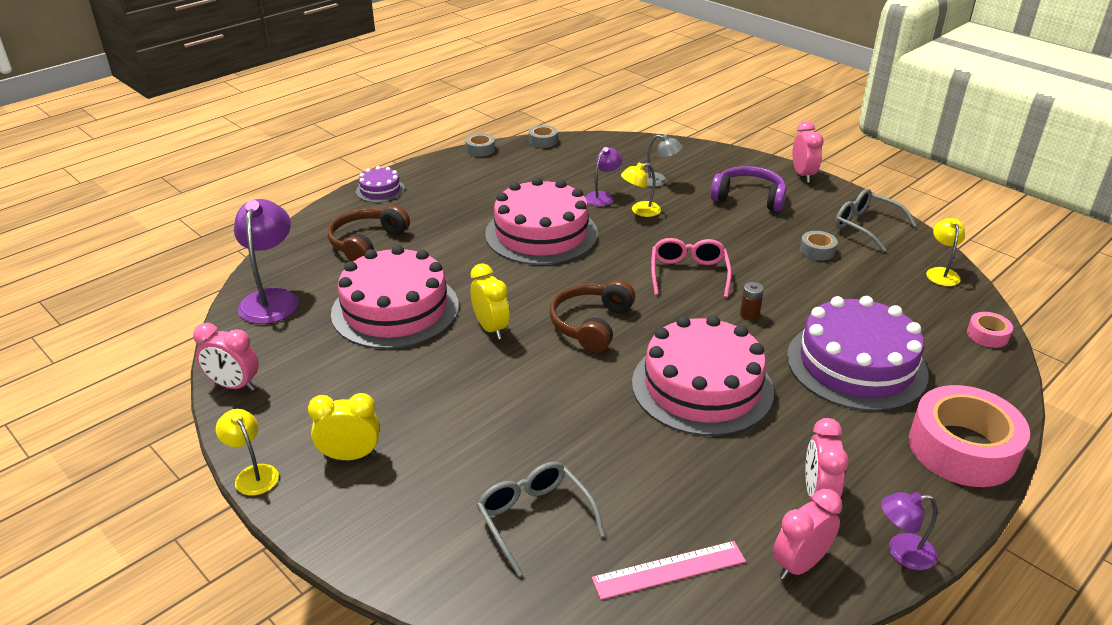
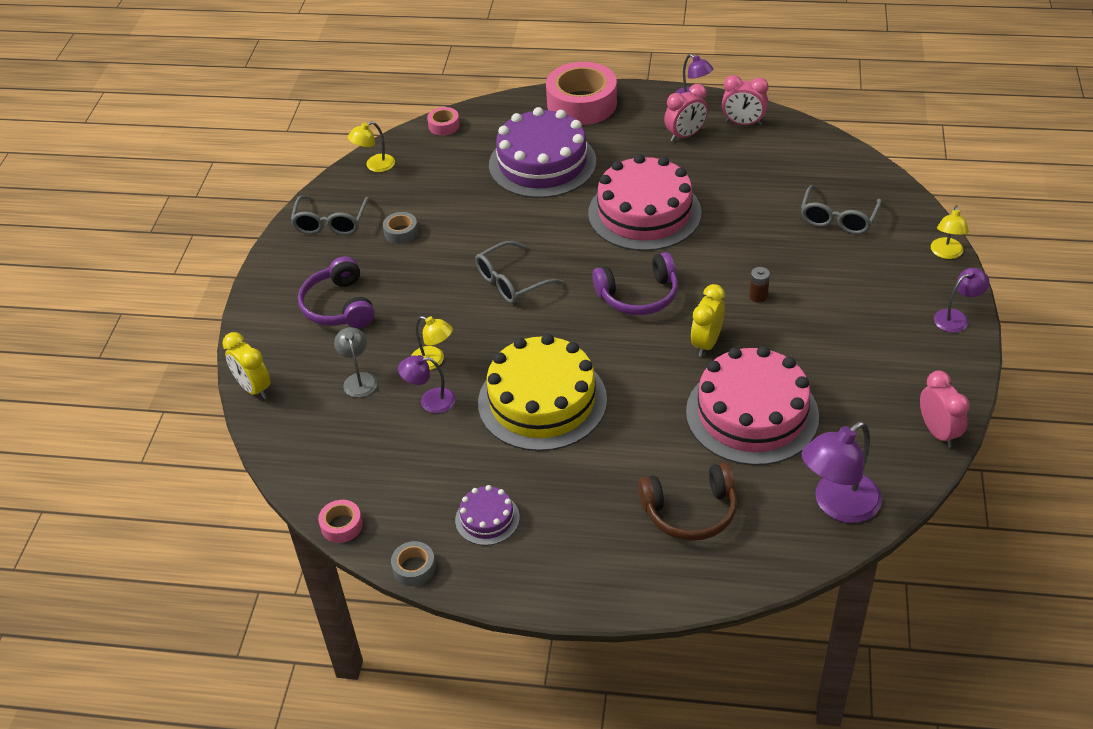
camera: 125 degrees left, 10 degrees up
yellow lamp [216,409,279,496] -> yellow lamp moved to [931,205,969,259]
yellow clock [308,393,380,460] -> yellow clock moved to [223,332,271,399]
purple cake [356,166,405,203] -> purple cake moved to [455,485,520,546]
pink cake [485,177,598,265] -> yellow cake [478,334,607,451]
grey tape [529,125,558,148] -> pink tape [318,500,363,543]
brown headphones [550,280,635,353] -> purple headphones [592,252,678,315]
pink ruler [592,541,746,600] -> none
pink glasses [651,238,732,297] -> grey glasses [475,241,564,303]
brown battery [740,282,764,320] -> brown battery moved to [749,267,770,303]
pink clock [793,121,824,183] -> none
none -> purple lamp [934,268,989,333]

